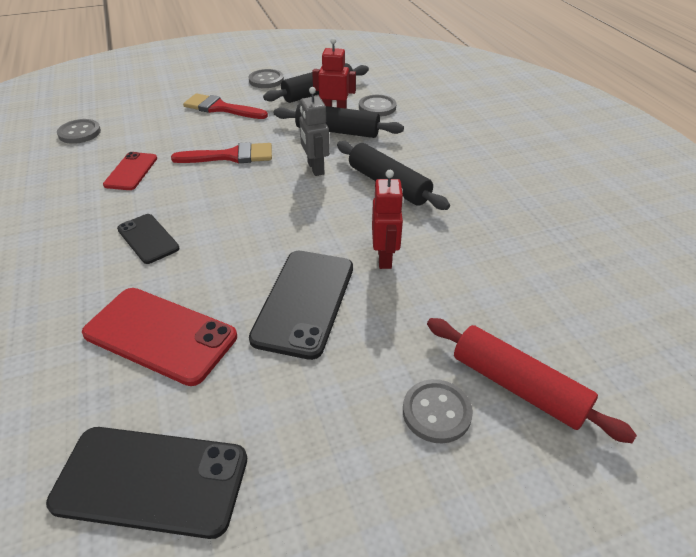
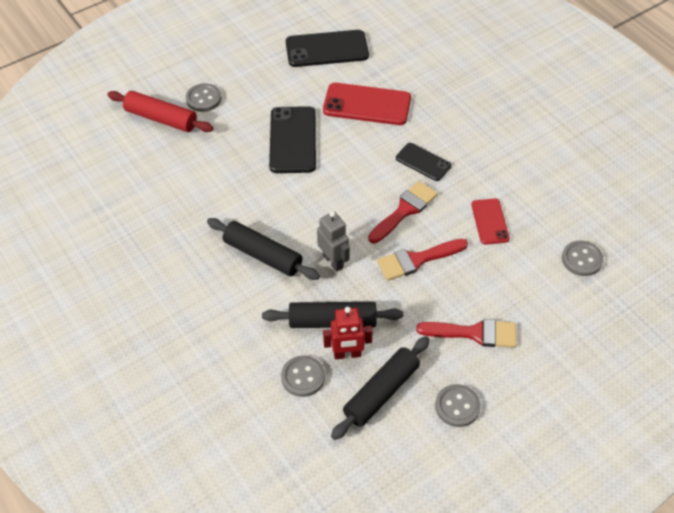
camera: 165 degrees right, 10 degrees up
red robot [372,170,404,269] -> none
none -> red brush [368,181,438,243]

